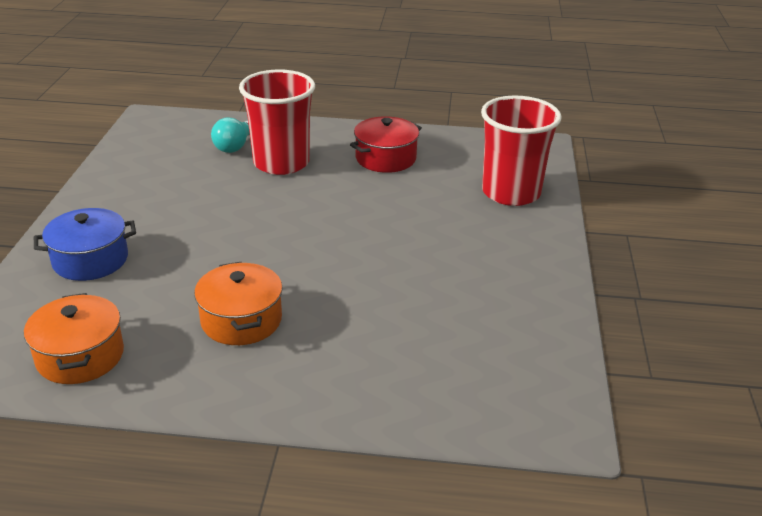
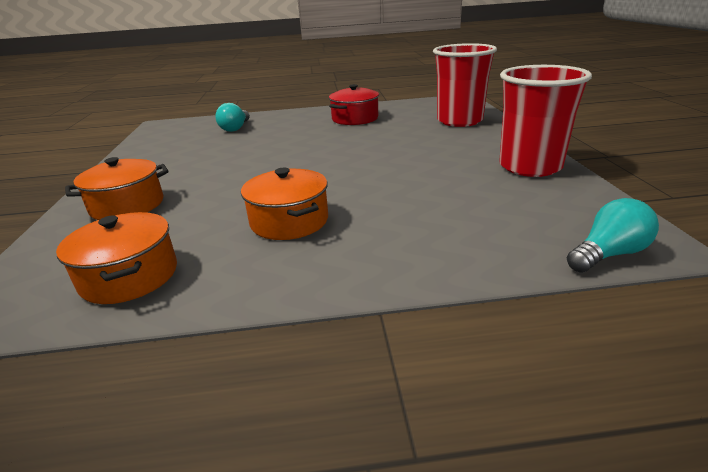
camera: 10 degrees left, 5 degrees down
blue pot [34,208,136,281] -> orange pot [65,157,169,220]
red cup [239,70,315,175] -> red cup moved to [499,65,592,177]
none -> turquoise light bulb [567,198,659,272]

